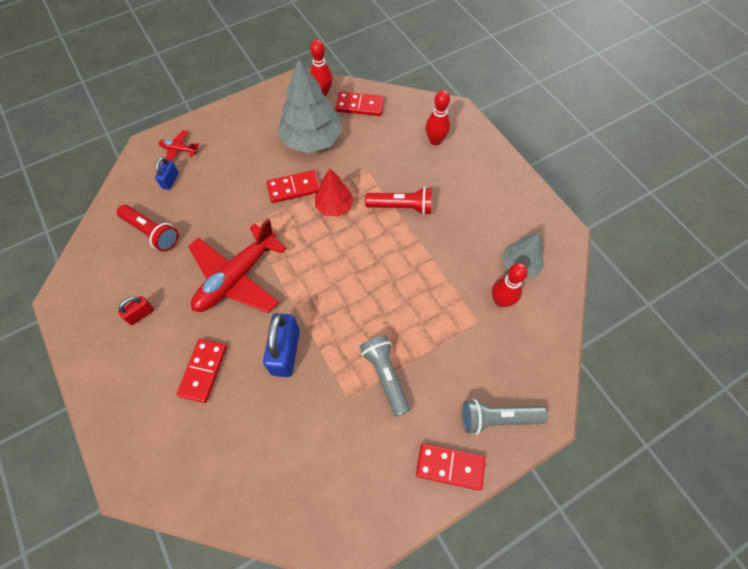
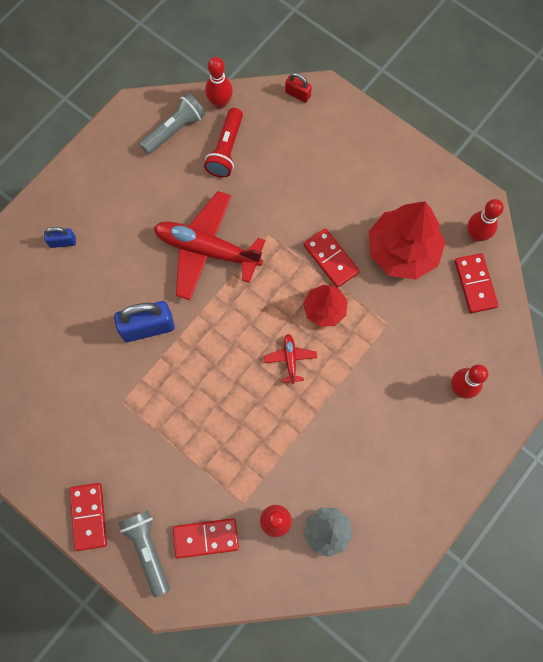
camera: 70 degrees right, 10 degrees up
red padlock [118,296,154,325] -> red padlock moved to [285,73,312,103]
blue padlock [155,157,179,190] -> blue padlock moved to [44,227,76,248]
red plane [158,130,199,161] -> red plane moved to [264,334,317,384]
red domino [177,339,227,403] -> red domino moved to [173,518,239,558]
grey tree [277,58,342,153] -> red tree [369,202,445,280]
grey flashlight [360,335,410,417] -> grey flashlight moved to [139,93,205,154]
red flashlight [365,187,432,215] -> none
none -> red bowling pin [205,57,233,109]

